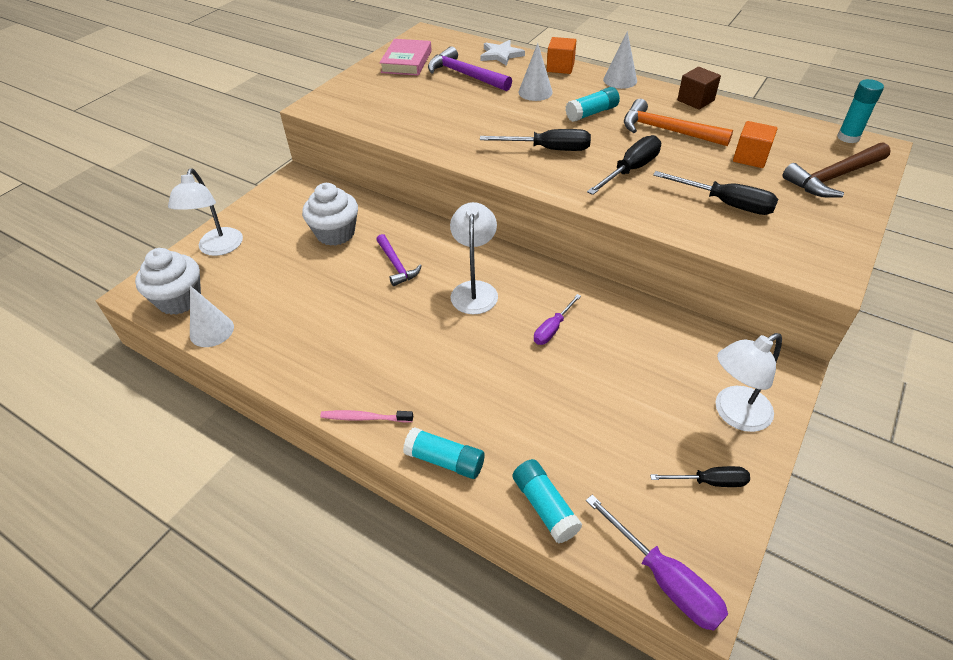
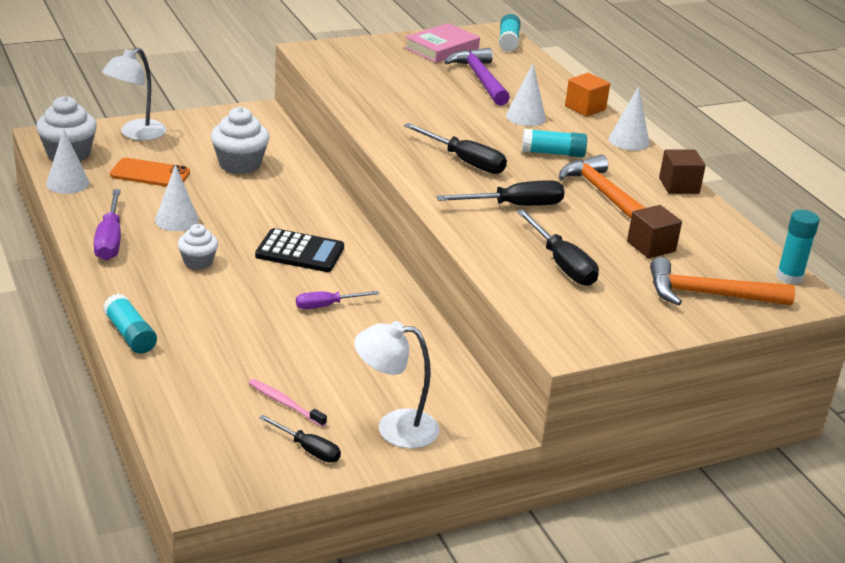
camera: 30 degrees right, 15 degrees down
pink toothbrush [320,410,413,422] -> pink toothbrush moved to [249,379,327,427]
purple hammer [376,234,422,286] -> none
white lamp [450,202,498,314] -> black calculator [255,228,344,272]
white star [480,40,525,66] -> none
turquoise glue stick [513,459,582,544] -> turquoise glue stick moved to [499,14,521,52]
purple screwdriver [586,495,728,631] -> purple screwdriver moved to [93,189,121,260]
orange cube [733,121,778,168] -> brown cube [627,205,682,258]
brown hammer [782,142,891,198] -> orange hammer [650,257,795,306]
none -> orange phone [110,158,190,187]
none -> white cone [155,164,199,231]
none -> white cupcake [178,224,218,269]

